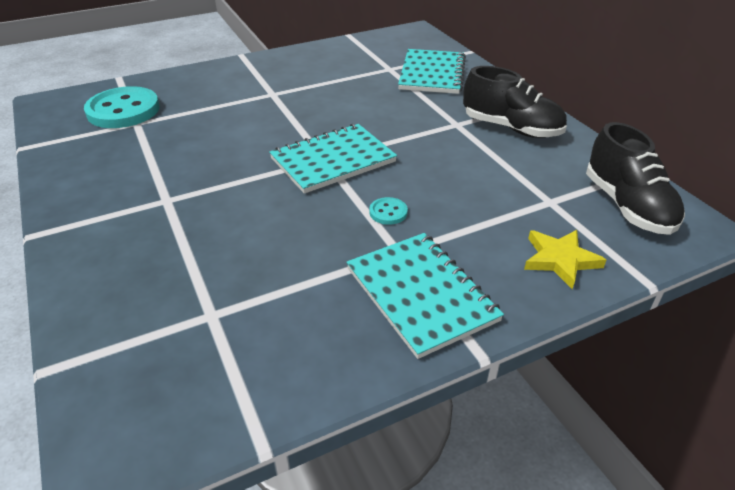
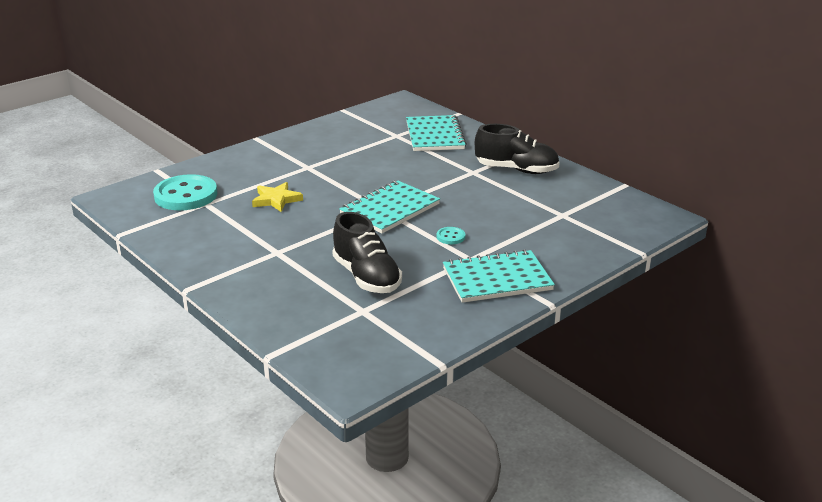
camera: 15 degrees left, 10 degrees down
turquoise notebook [346,233,504,359] -> turquoise notebook turned 60 degrees counterclockwise [443,249,555,303]
yellow star [524,230,606,289] -> yellow star moved to [252,182,303,212]
black shoe [586,122,685,235] -> black shoe moved to [333,212,402,293]

